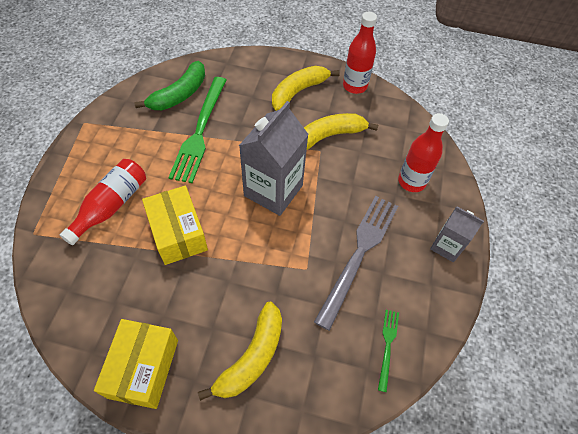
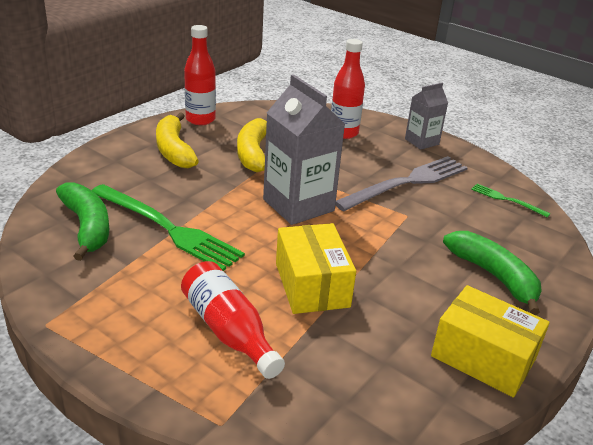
camera: 65 degrees left, 25 degrees down
yellow box [142,186,208,265] -> yellow box turned 75 degrees clockwise [276,223,356,314]
yellow banana [198,302,282,401] -> green banana [443,231,541,315]
grey fork [314,196,398,331] -> grey fork turned 90 degrees clockwise [335,156,468,211]

